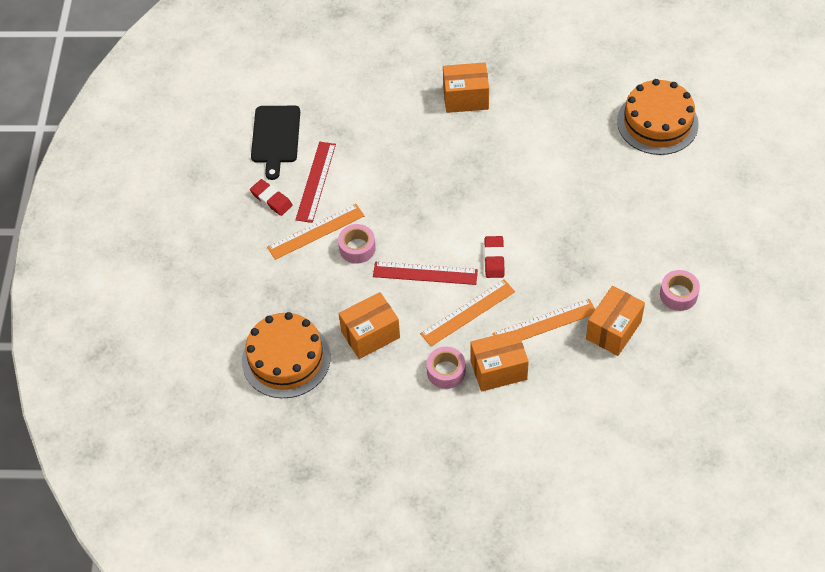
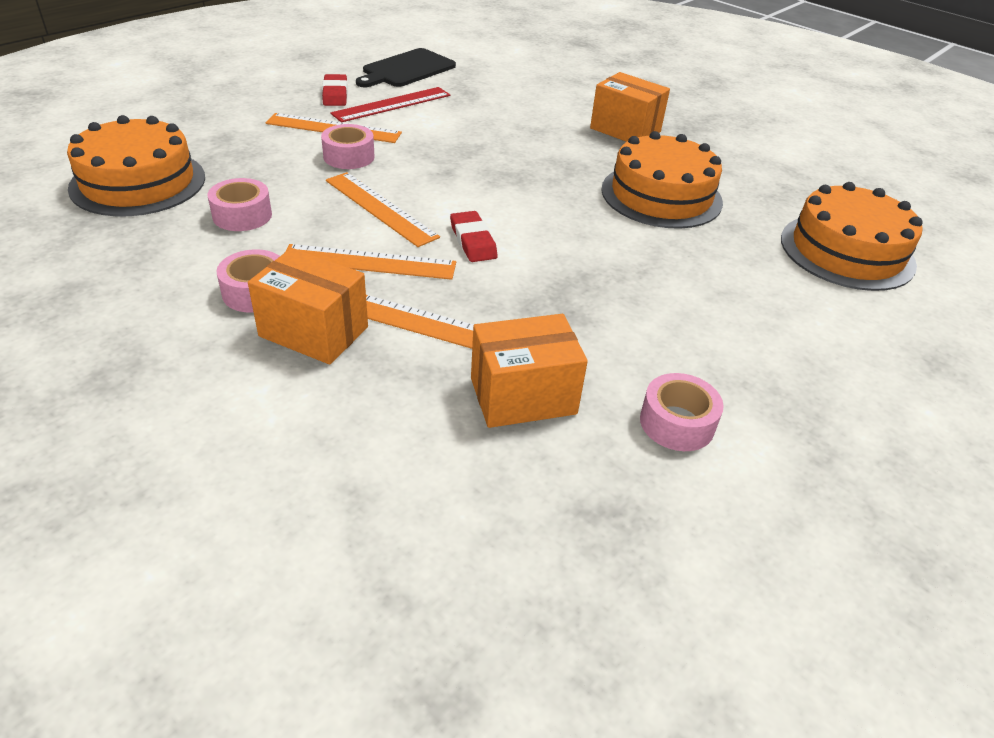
camera: 35 degrees right, 15 degrees down
orange box [339,292,400,359] -> pink tape [207,178,272,231]
red ruler [373,262,478,285] -> orange ruler [326,172,440,247]
red eraser [484,236,505,278] -> red eraser turned 60 degrees counterclockwise [450,211,498,262]
none -> orange cake [601,131,723,229]

